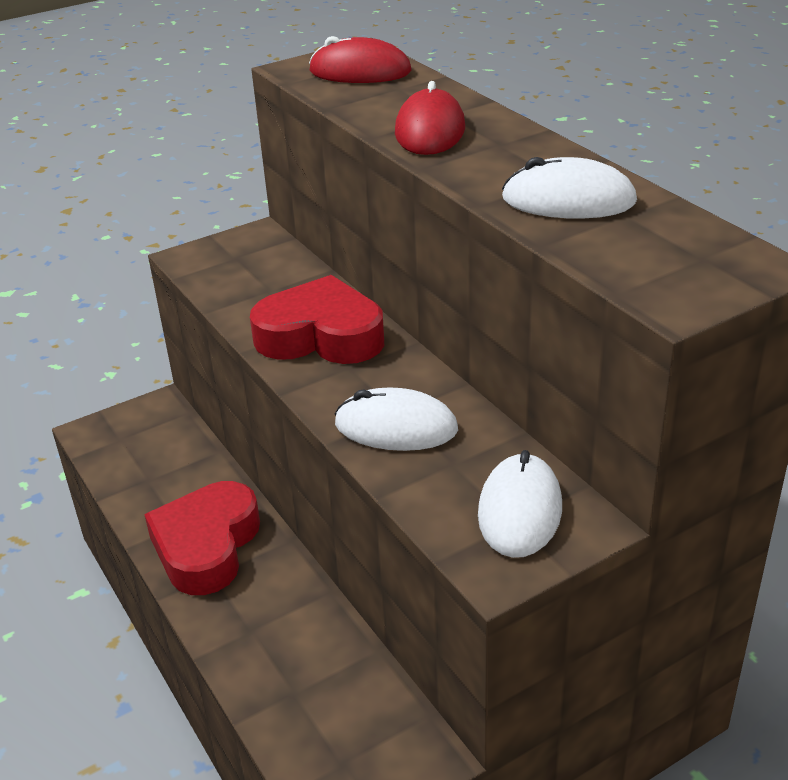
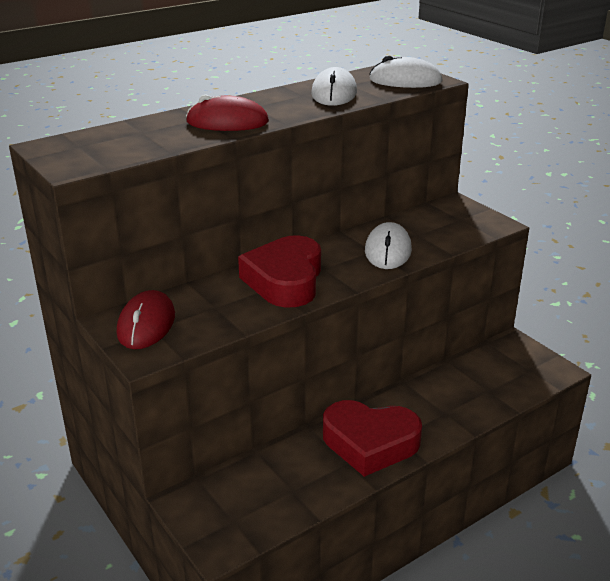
camera: 95 degrees left, 5 degrees down
red mouse [309,36,412,83] -> red mouse moved to [117,290,175,349]
white mouse [478,450,562,558] -> white mouse moved to [369,56,443,88]

